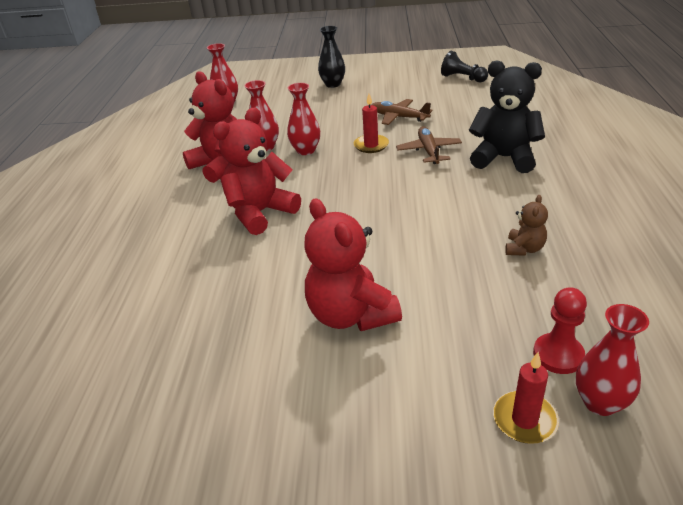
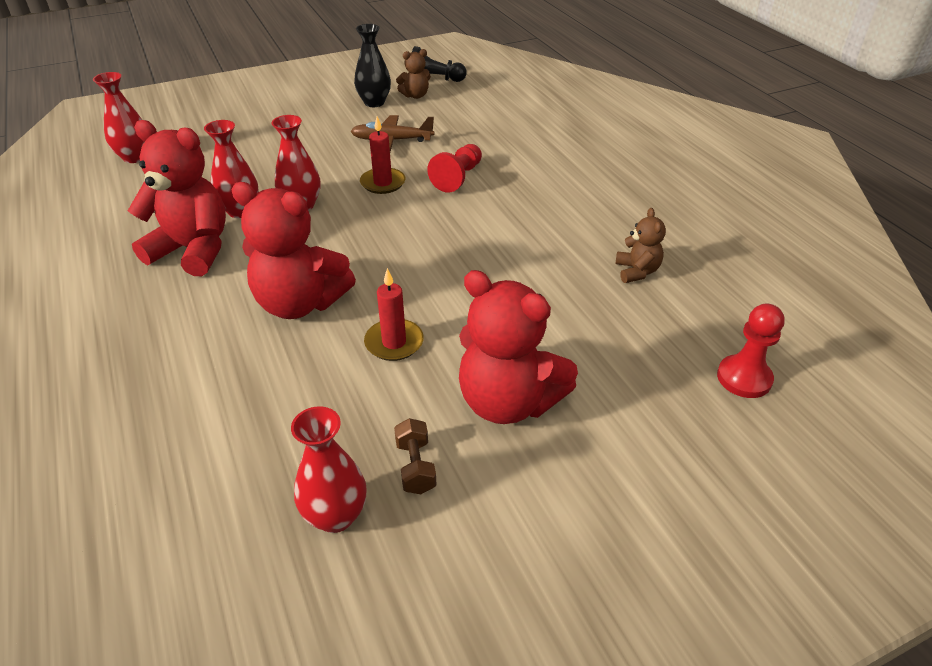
camera: 30 degrees left, 5 degrees up
red teddy bear [213,108,301,235] -> red teddy bear turned 90 degrees counterclockwise [231,182,356,319]
black vase [318,26,345,88] -> black vase moved to [354,24,391,107]
brown plane [396,126,462,164] -> red pawn [427,144,482,193]
black teddy bear [469,60,545,173] -> none
red candle [493,352,559,444] -> red candle moved to [364,268,424,361]
red vase [576,304,649,416] -> red vase moved to [291,406,367,533]
none -> brown dumbbell [394,418,437,494]
none -> brown teddy bear [396,49,431,99]

